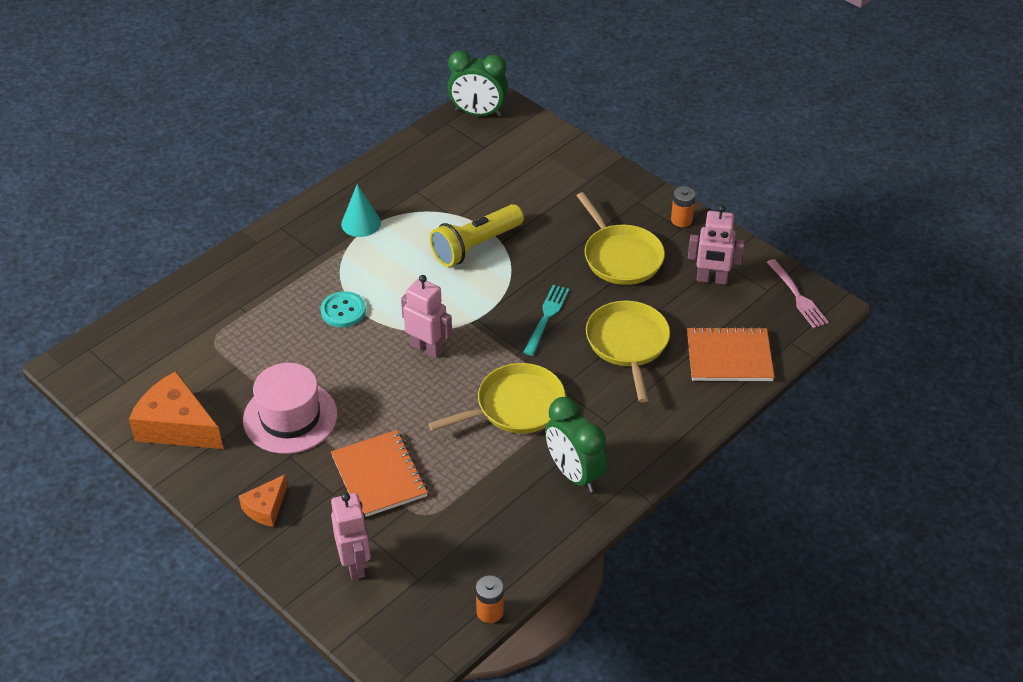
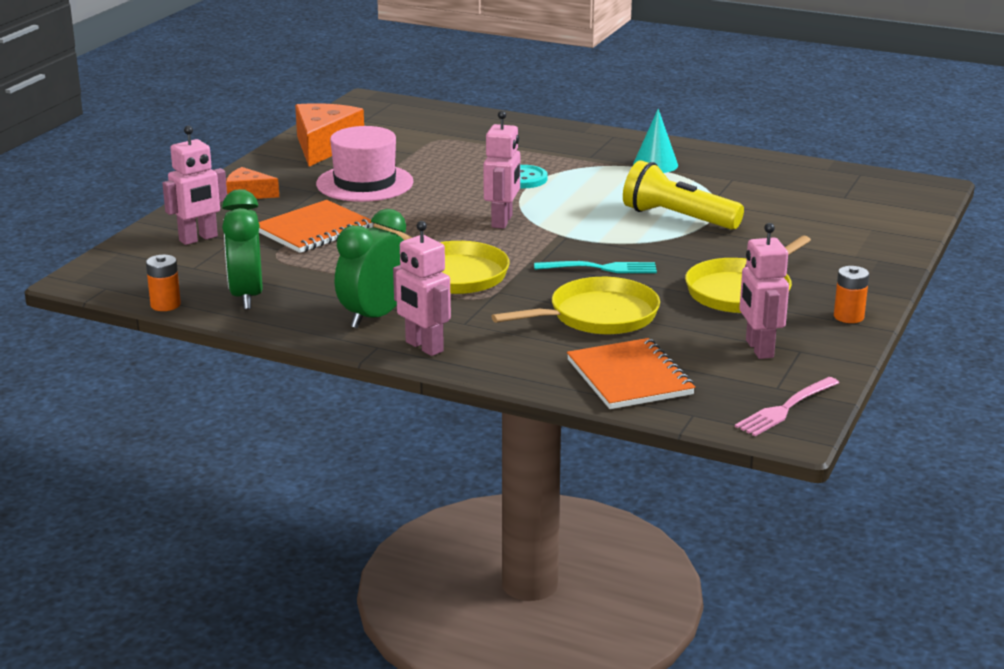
camera: 70 degrees right, 20 degrees down
green clock [448,50,508,117] -> green clock moved to [222,189,263,310]
none -> pink robot [393,221,451,356]

